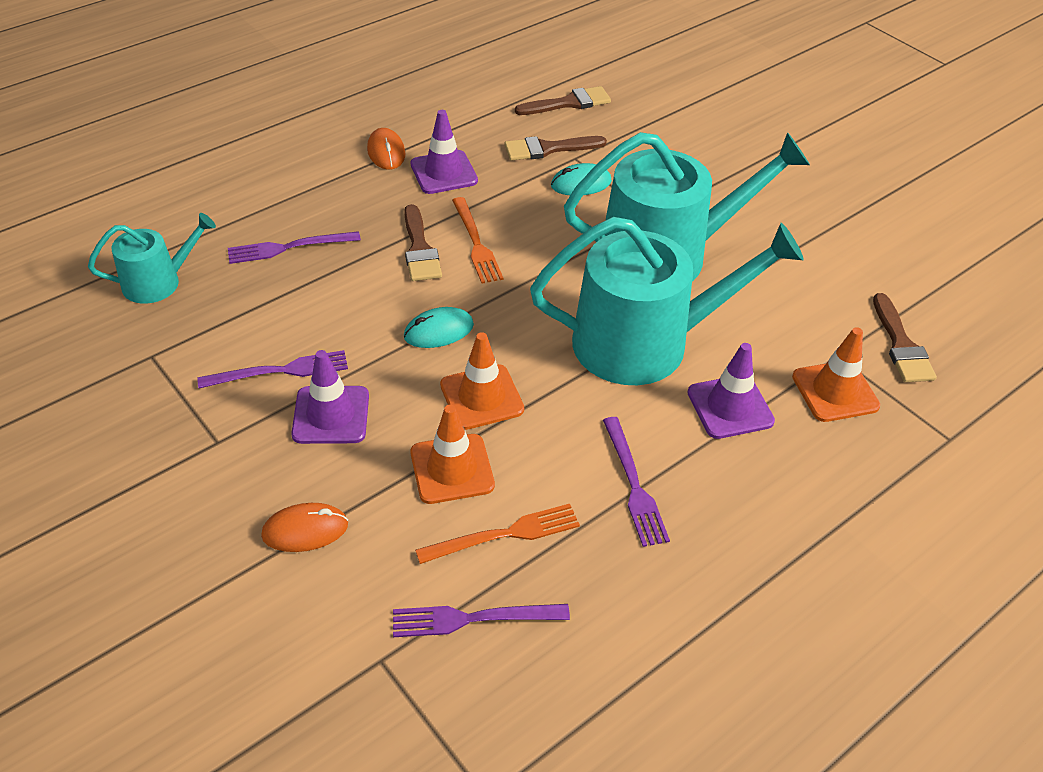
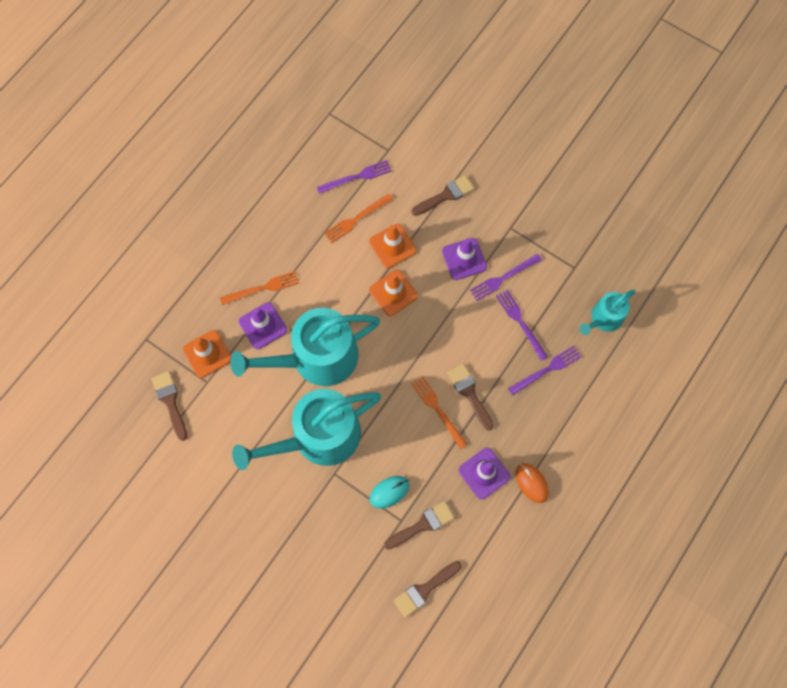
camera: 165 degrees right, 25 degrees up
orange mouse [261,503,348,552] -> brown brush [412,175,474,216]
turquoise mouse [404,307,474,348] -> none
purple fork [603,417,670,547] -> purple fork moved to [496,289,548,361]
none -> orange fork [220,271,299,305]

